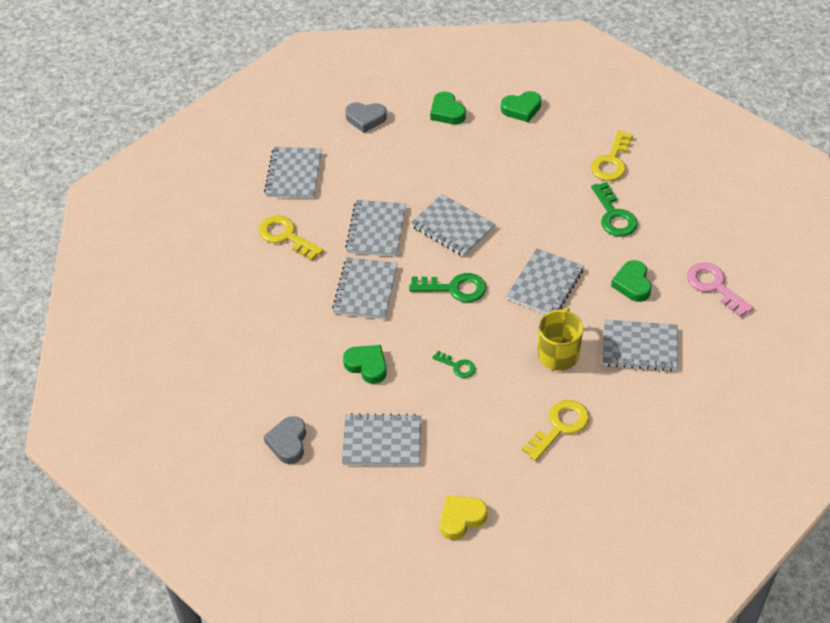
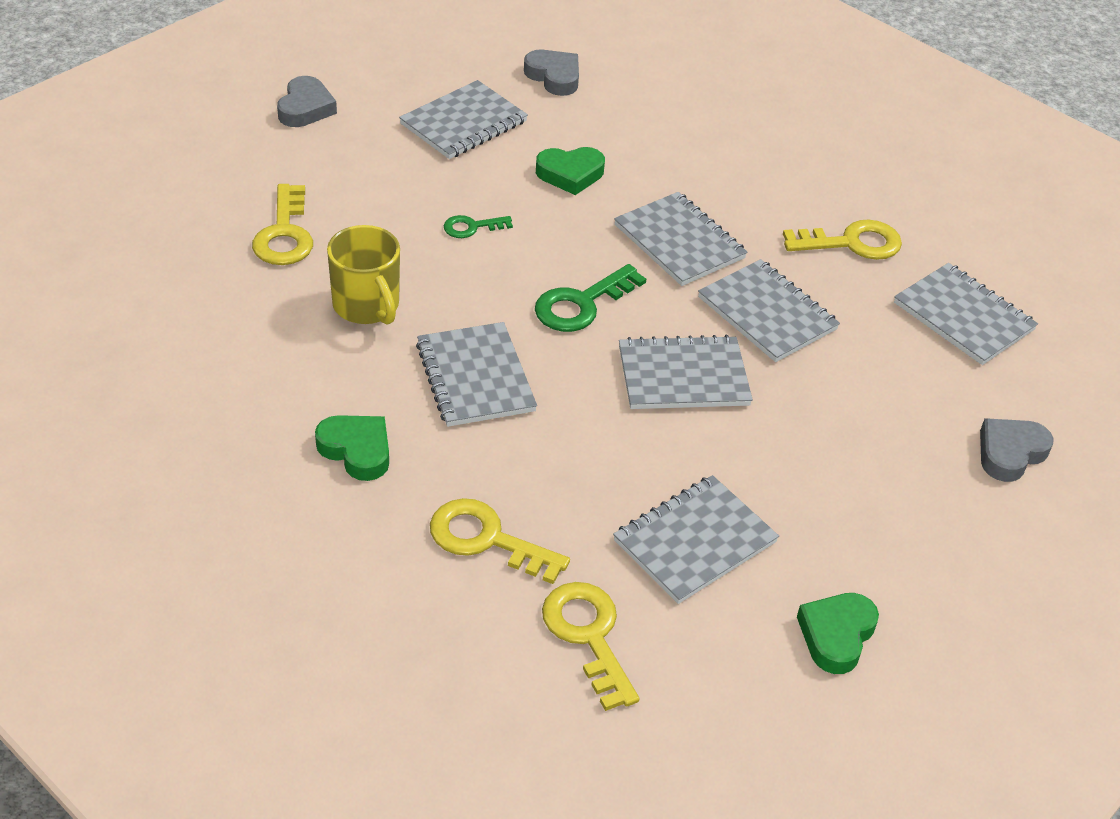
camera: 130 degrees right, 5 degrees down
green heart [430,92,466,124] -> none
yellow heart [440,496,487,540] -> grey heart [277,76,337,127]
green key [591,182,638,237] -> yellow key [430,498,570,584]
grey notebook [603,320,678,371] -> grey notebook moved to [613,475,779,604]
pink key [687,263,754,317] -> none

